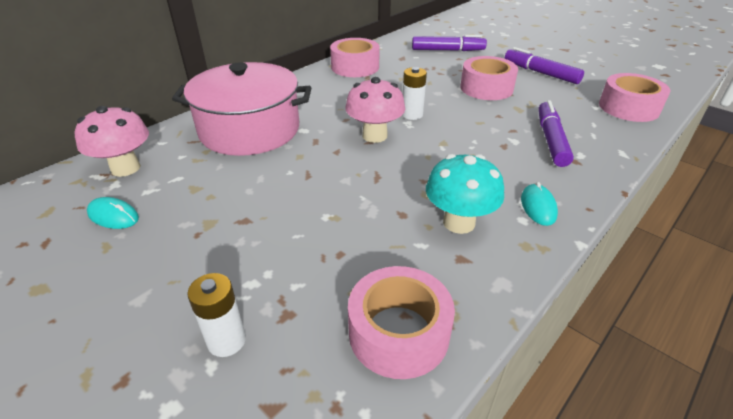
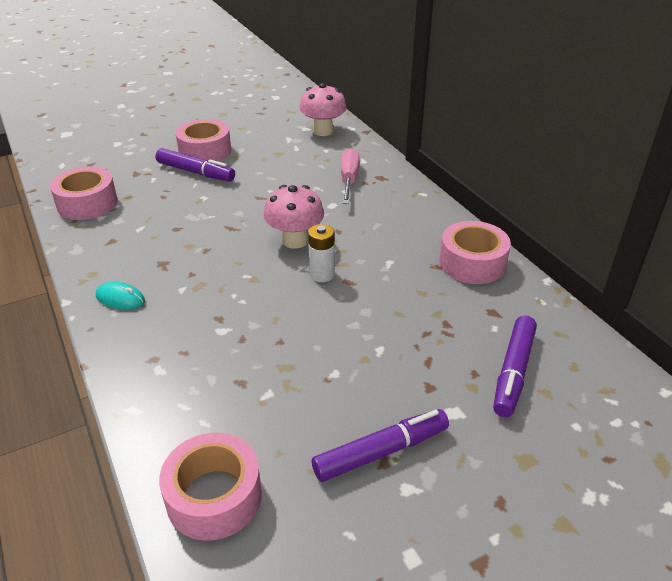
camera: 110 degrees right, 0 degrees up
turquoise mouse [87,197,139,229] -> none
pink pot [172,62,311,156] -> pink screwdriver [341,148,360,204]
white battery [187,273,246,357] -> none
turquoise mushroom [426,154,504,234] -> none
pink tape [460,56,518,100] -> pink tape moved to [175,119,231,162]
purple marker [538,100,574,167] -> purple marker moved to [156,148,235,182]

